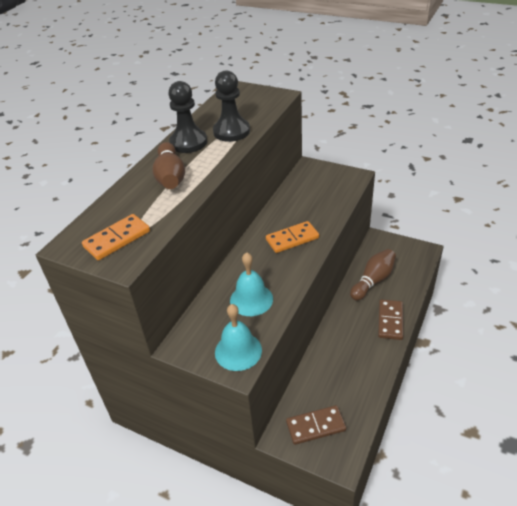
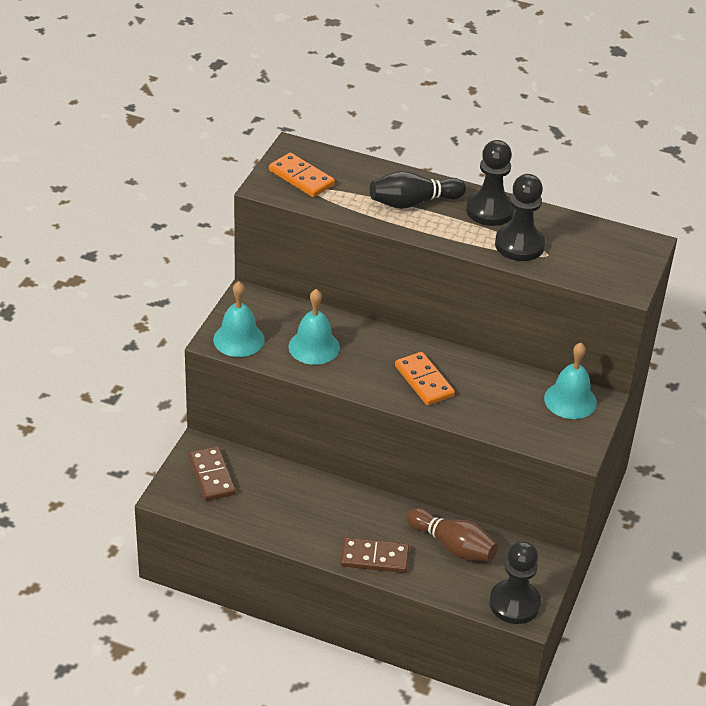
camera: 80 degrees right, 0 degrees up
brown bowling pin [152,142,185,189] -> black bowling pin [370,171,466,209]
none -> black pawn [489,541,541,624]
none -> turquoise bell [544,343,597,419]

